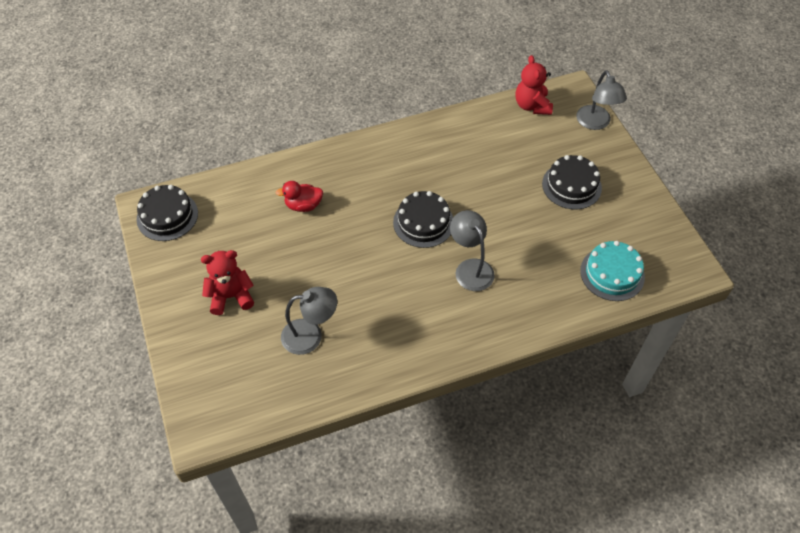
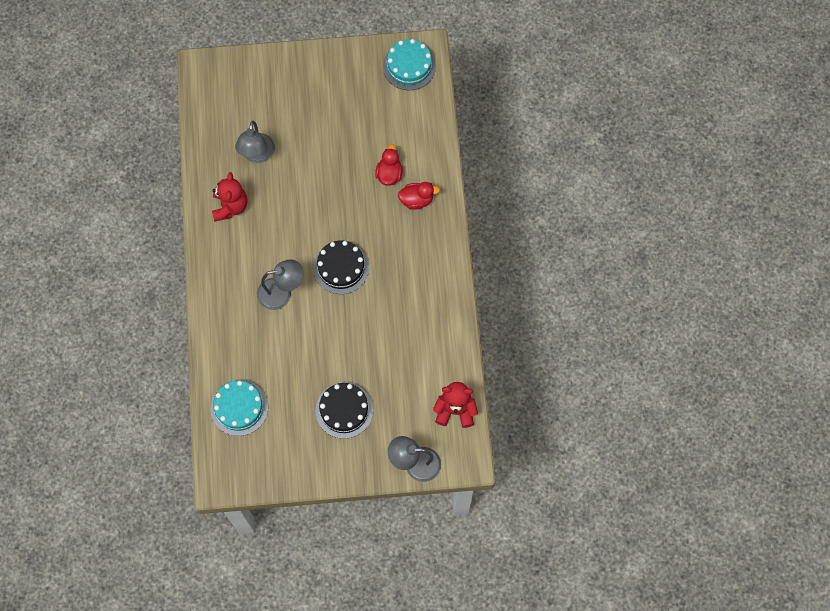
camera: 105 degrees right, 15 degrees up
black cake [136,185,198,241] -> turquoise cake [383,39,436,90]
red teddy bear [201,250,254,315] -> red teddy bear moved to [212,172,248,222]
none -> red duck [398,182,440,210]

